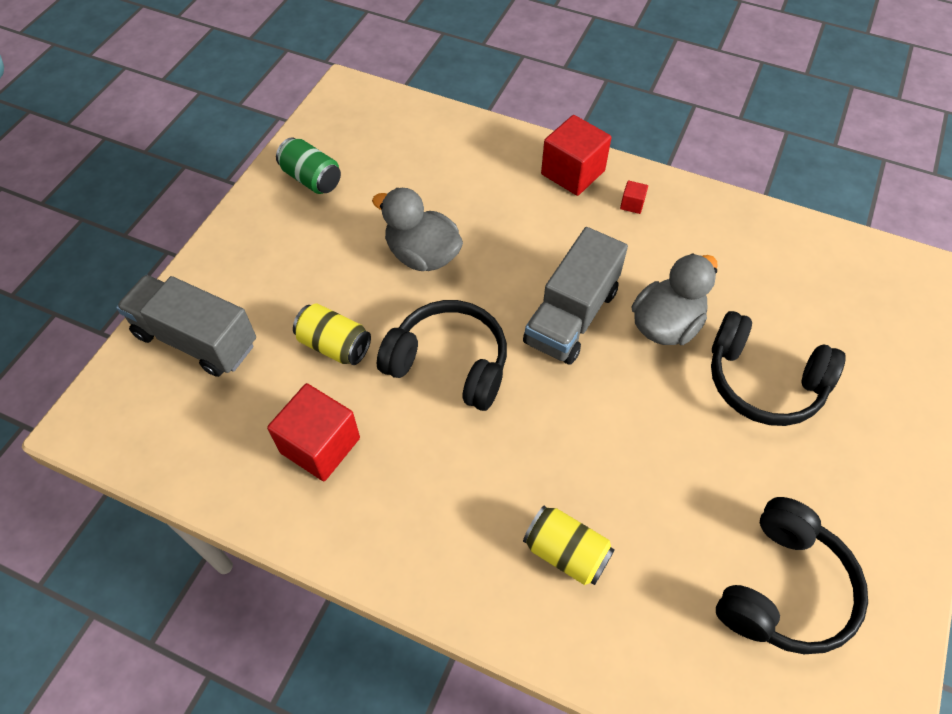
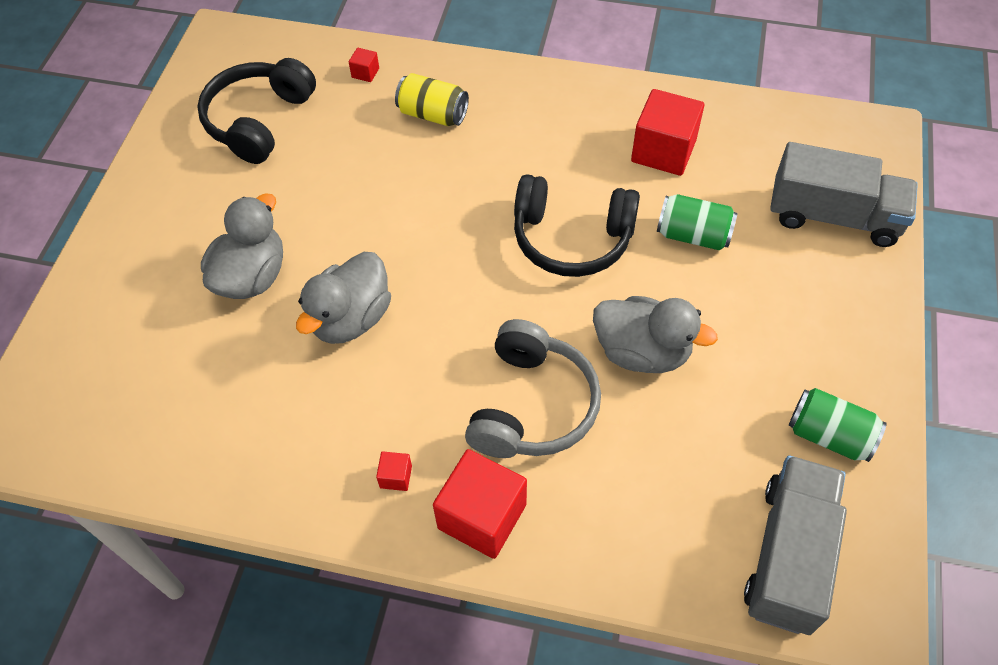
camera: 170 degrees right, 0 degrees up
yellow can [293,303,371,365] -> green can [657,194,738,250]
grey truck [523,227,628,365] -> grey truck moved to [744,455,847,635]
black headphones [711,311,846,426] -> grey duck [201,193,283,299]
none -> red cube [349,48,379,82]
none -> grey headphones [465,319,601,458]

